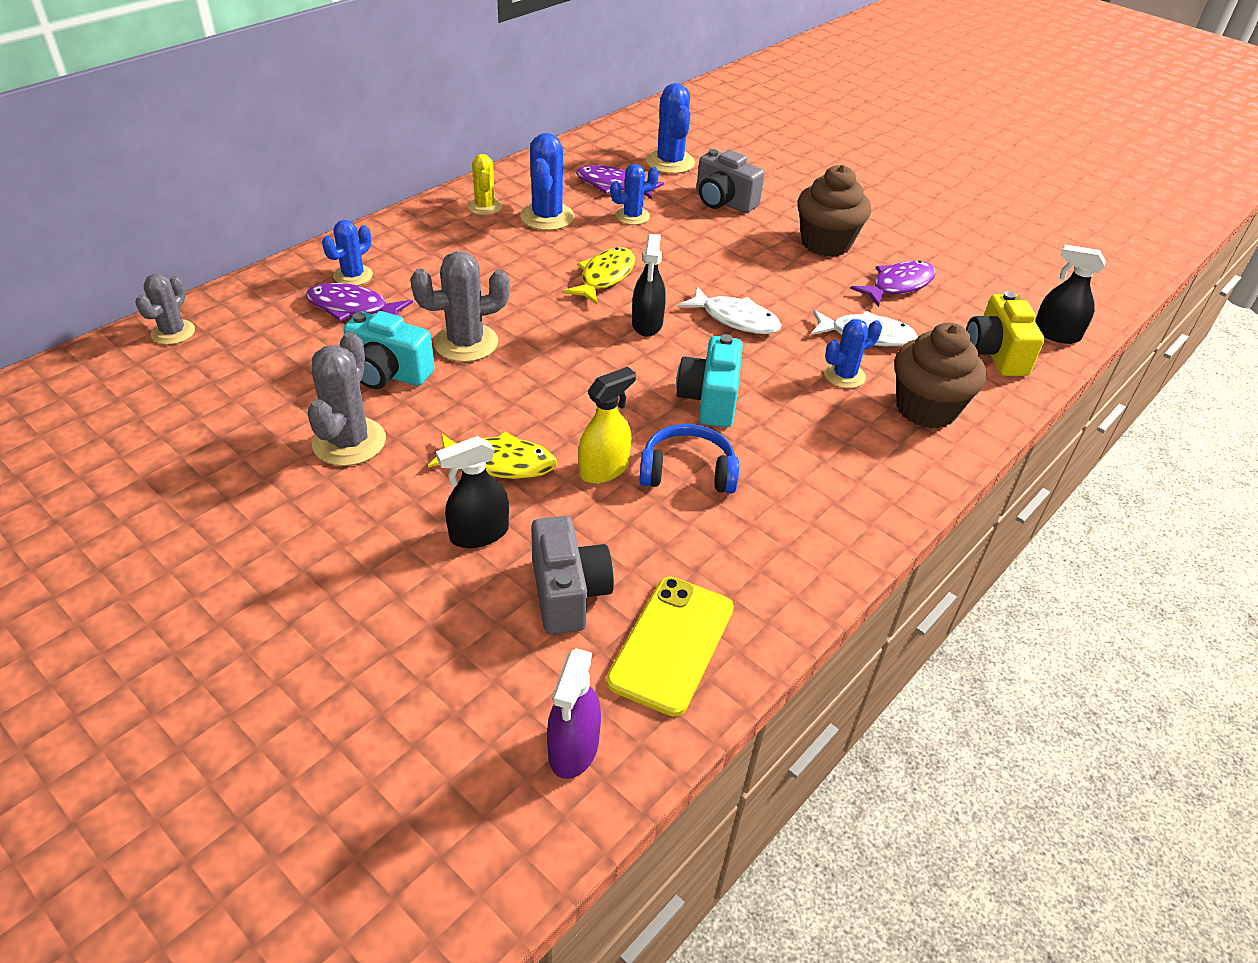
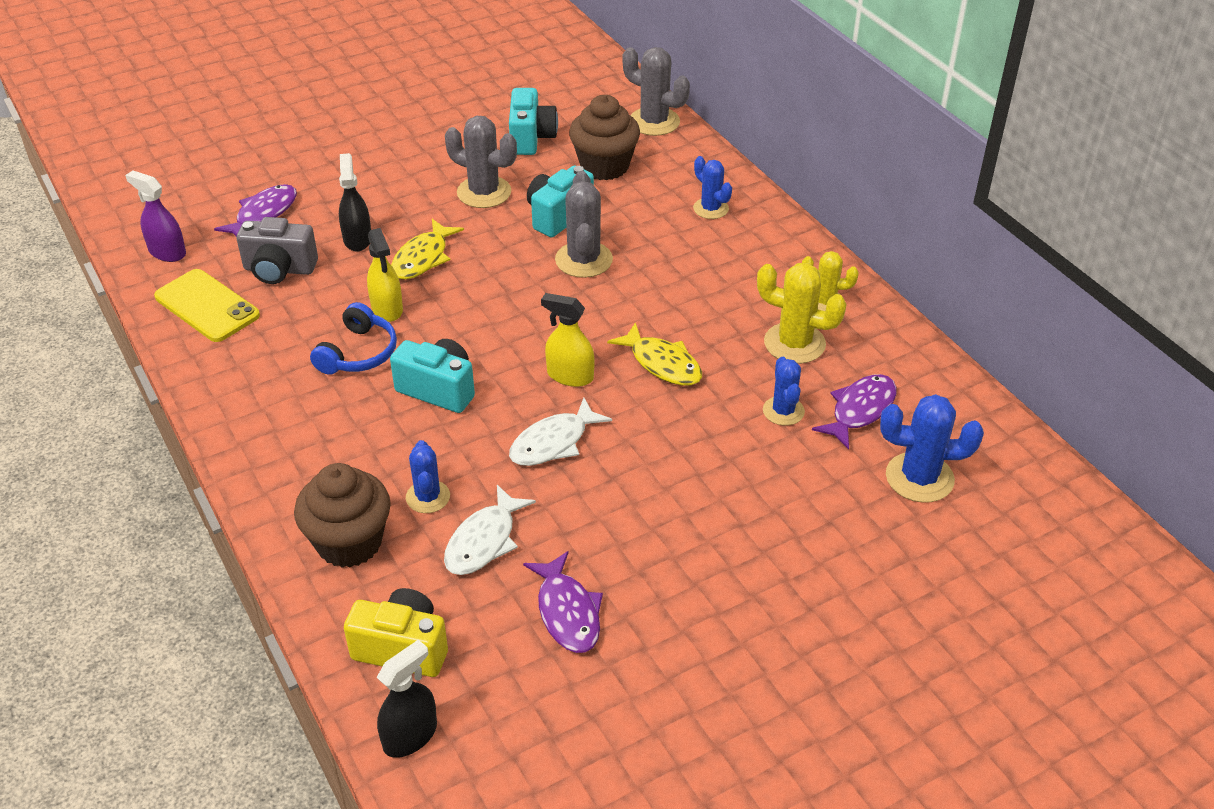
camera: 110 degrees right, 0 degrees up
grey cactus [135,274,195,345] -> grey cactus [622,47,690,136], size x1.55
purple fish [306,283,413,321] -> purple fish moved to [214,184,297,237]
blue cactus [520,133,574,231] -> yellow cactus [757,263,847,364]
black spray bottle [632,234,666,337] -> yellow spray bottle [541,293,595,387]
grey camera [696,149,765,213] -> none
brown cupcake [797,165,871,257] -> brown cupcake moved to [569,95,640,180]
none -> turquoise camera [509,88,558,155]

